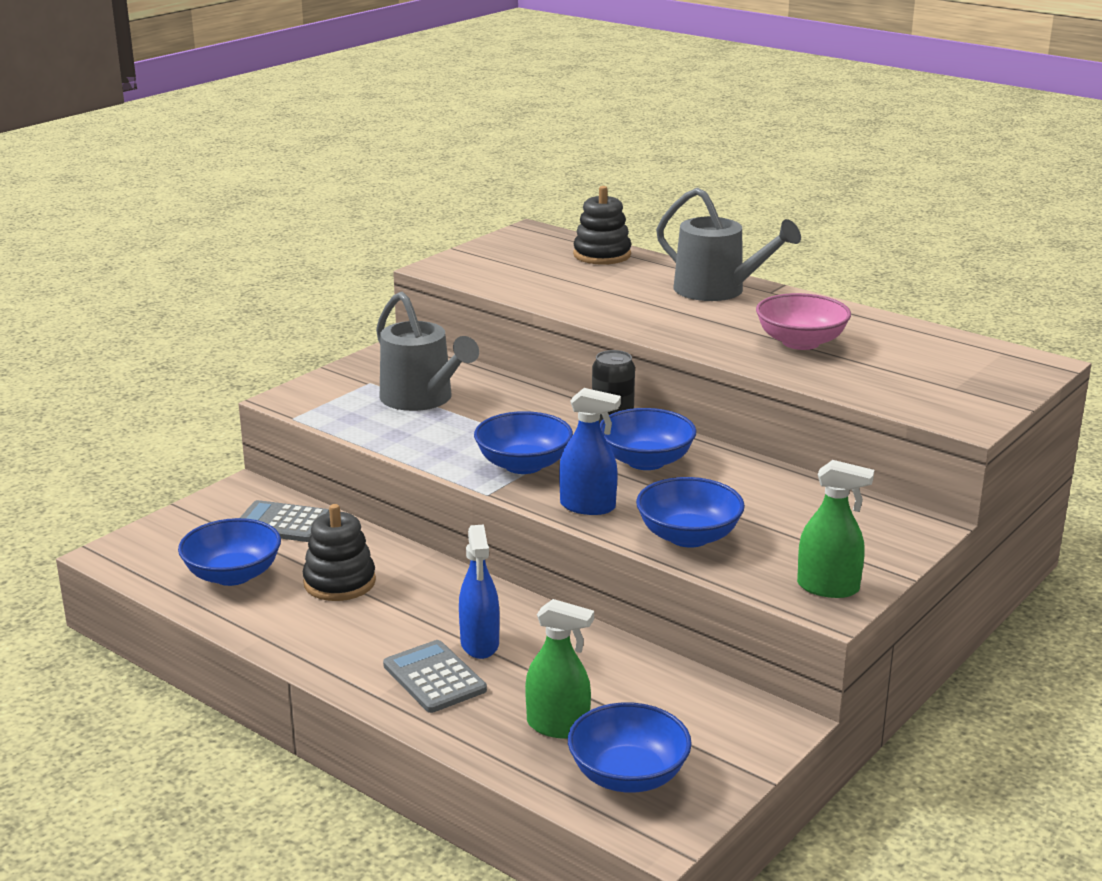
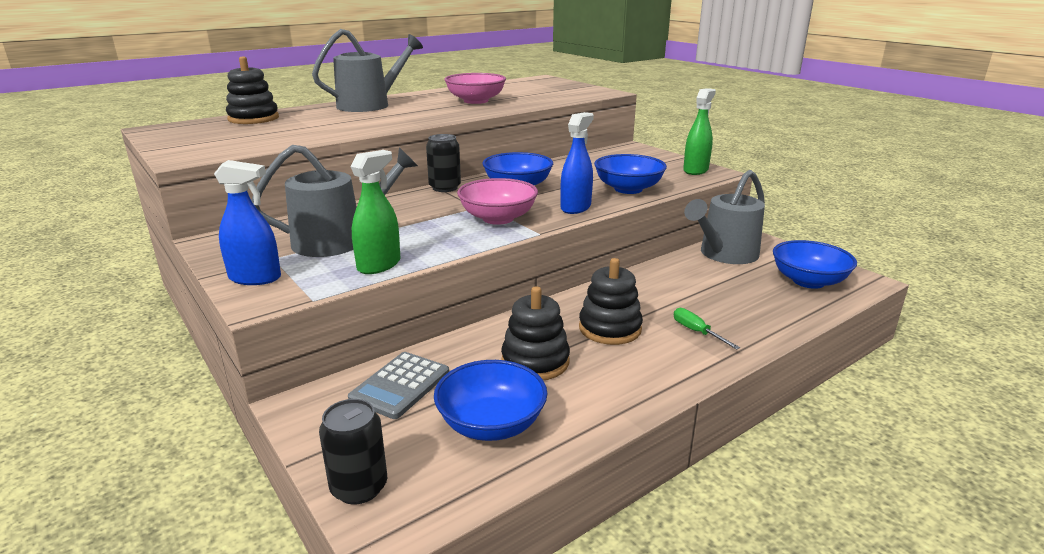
camera: 75 degrees left, 0 degrees up
grey calculator [383,640,487,713] -> green screwdriver [674,308,740,350]
blue spray bottle [459,524,500,659] -> blue spray bottle moved to [214,160,281,285]
blue bowl [474,411,573,474] -> pink bowl [457,178,538,225]
green spray bottle [525,599,594,739] -> green spray bottle moved to [350,150,401,274]
none -> black can [319,399,387,504]
none -> black stacking toy [579,258,643,345]
none -> grey watering can [684,170,765,264]

